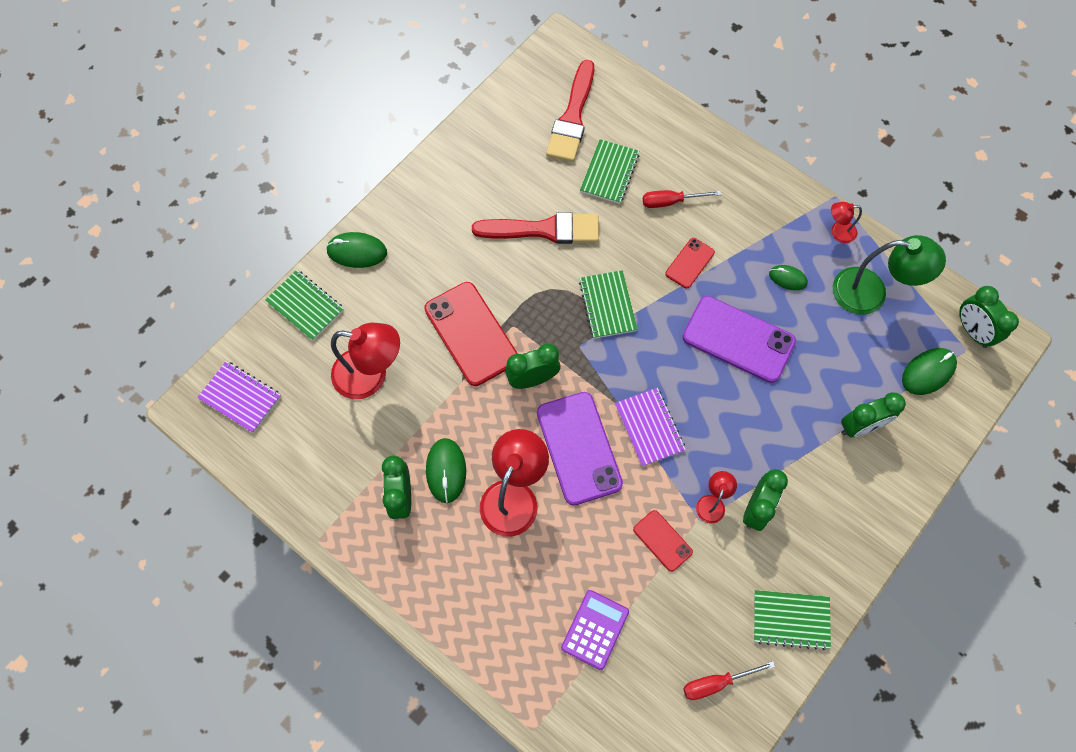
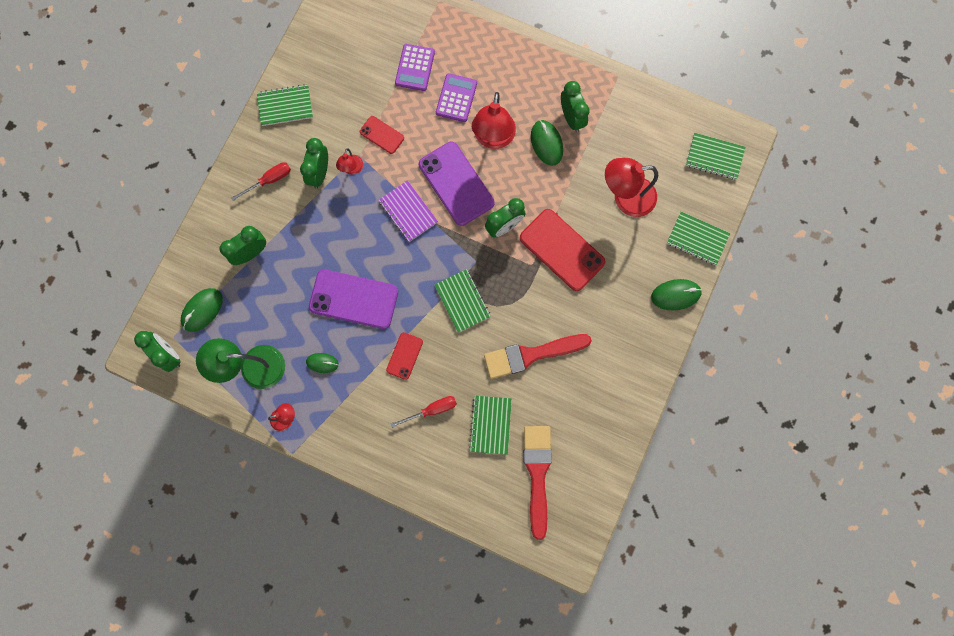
camera: 165 degrees right, 10 degrees up
purple notebook [197,361,281,433] -> green notebook [686,133,745,180]
red screwdriver [683,661,775,700] -> red screwdriver moved to [231,162,291,201]
none -> purple calculator [436,73,477,122]

